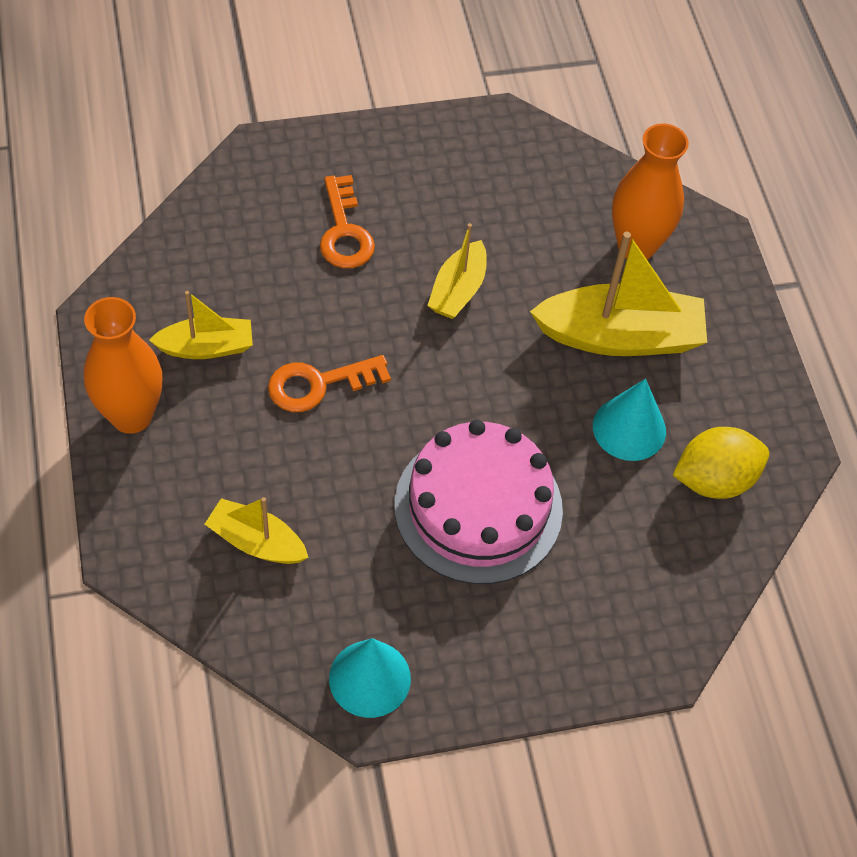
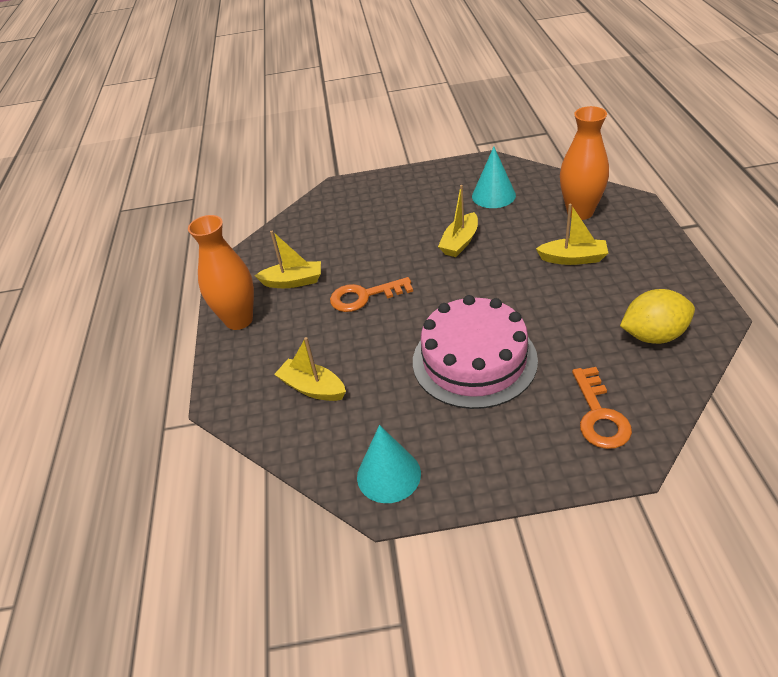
camera: 15 degrees right, 15 degrees down
orange key [320,175,375,268] -> orange key moved to [572,367,632,449]
yellow boat [530,232,707,356] -> yellow boat [536,203,608,265], size x0.57
turquoise cone [593,379,666,461] -> turquoise cone moved to [472,147,516,208]

